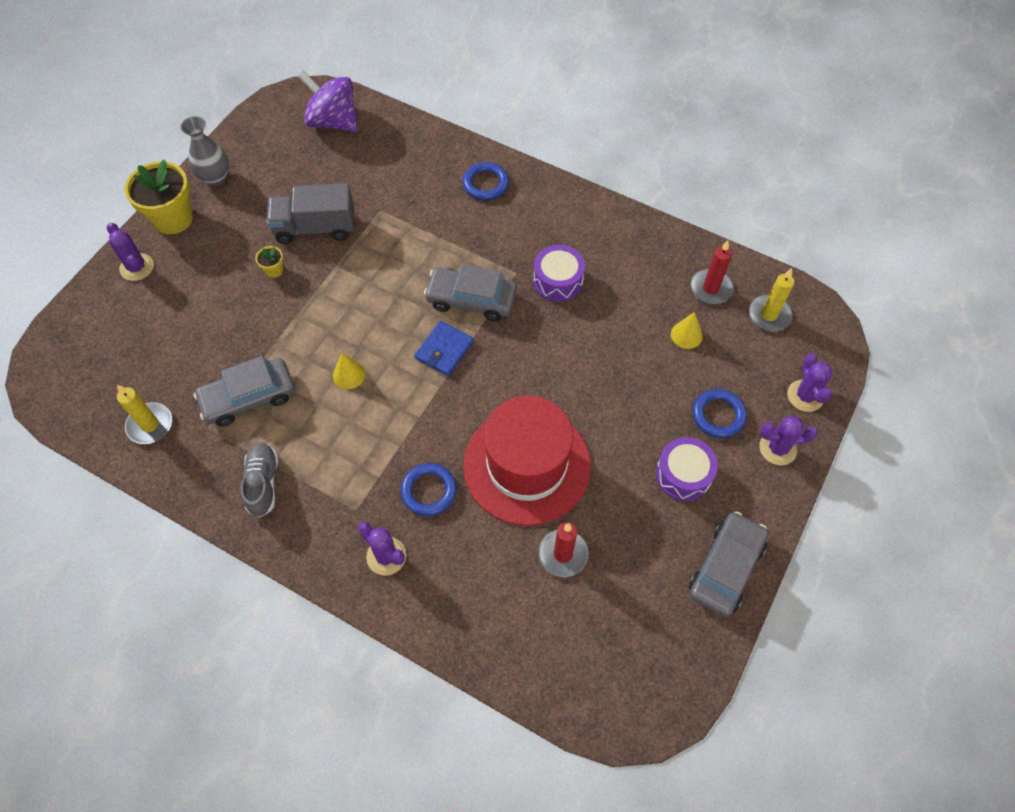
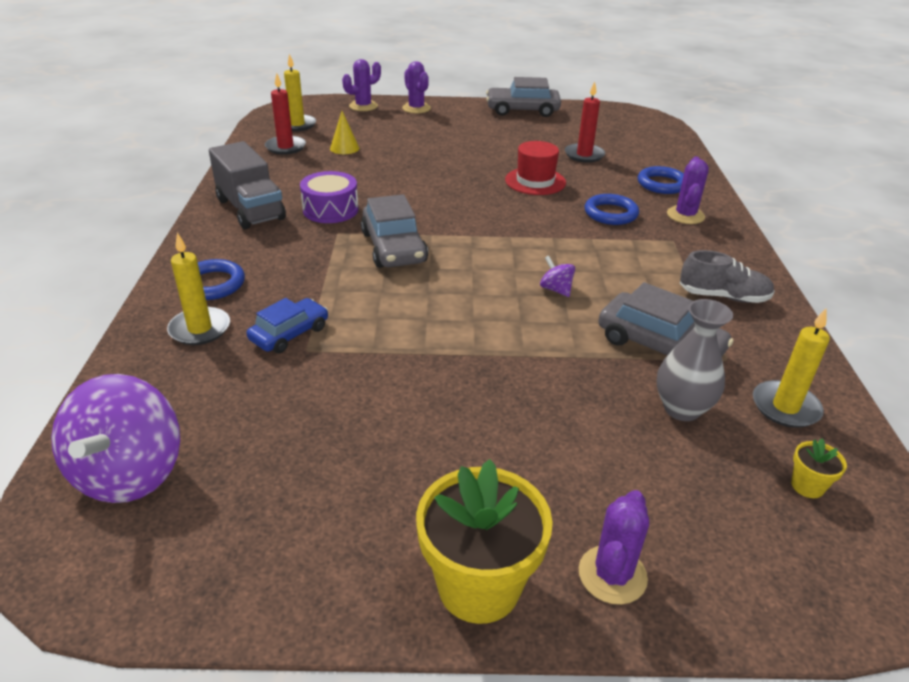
camera: 120 degrees left, 25 degrees down
grey vase [180,116,229,186] -> grey vase moved to [657,299,733,421]
grey shoe [240,442,278,517] -> grey shoe turned 135 degrees counterclockwise [680,250,775,303]
yellow flower pot [255,246,283,278] -> yellow flower pot moved to [791,439,847,498]
grey truck [267,183,354,244] -> grey truck moved to [209,141,286,229]
yellow cone [333,353,365,389] -> purple spinning top [540,256,575,297]
blue wallet [414,321,474,376] -> none
red hat [463,396,591,526] -> red hat [505,141,566,195], size x0.52
purple drum [656,437,718,501] -> none
blue ring [693,389,747,438] -> blue ring moved to [638,166,684,194]
none -> yellow candle [167,233,230,345]
none -> blue car [246,298,328,353]

